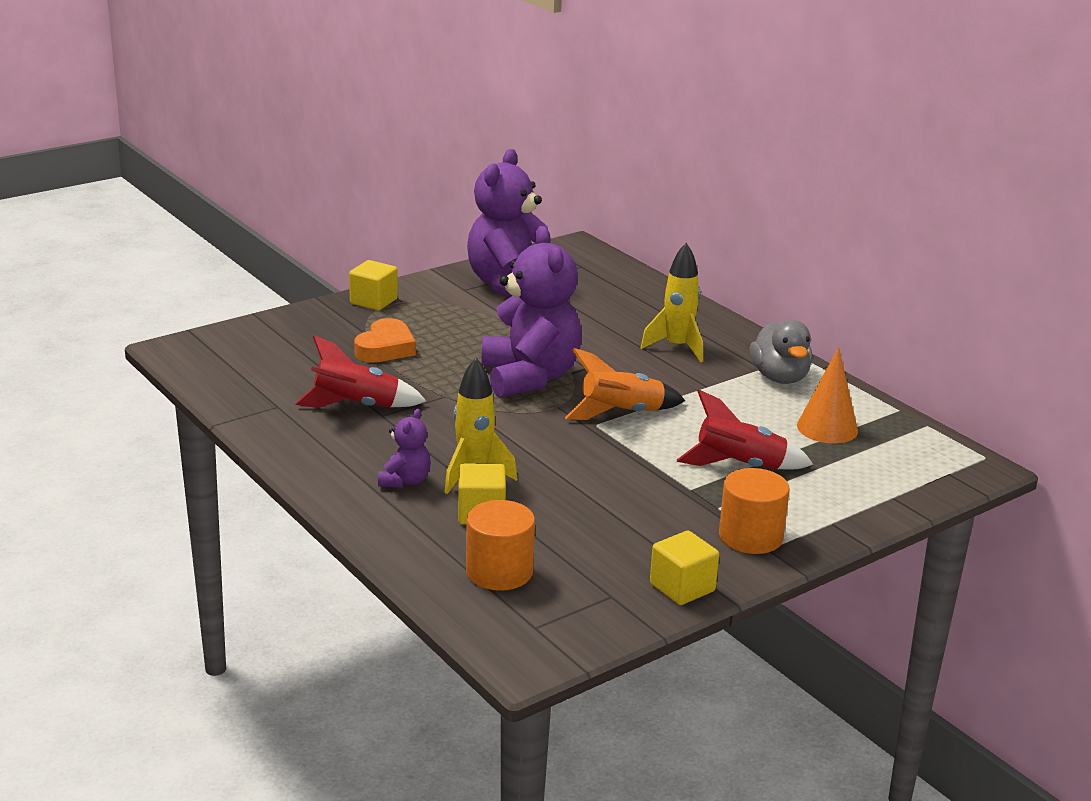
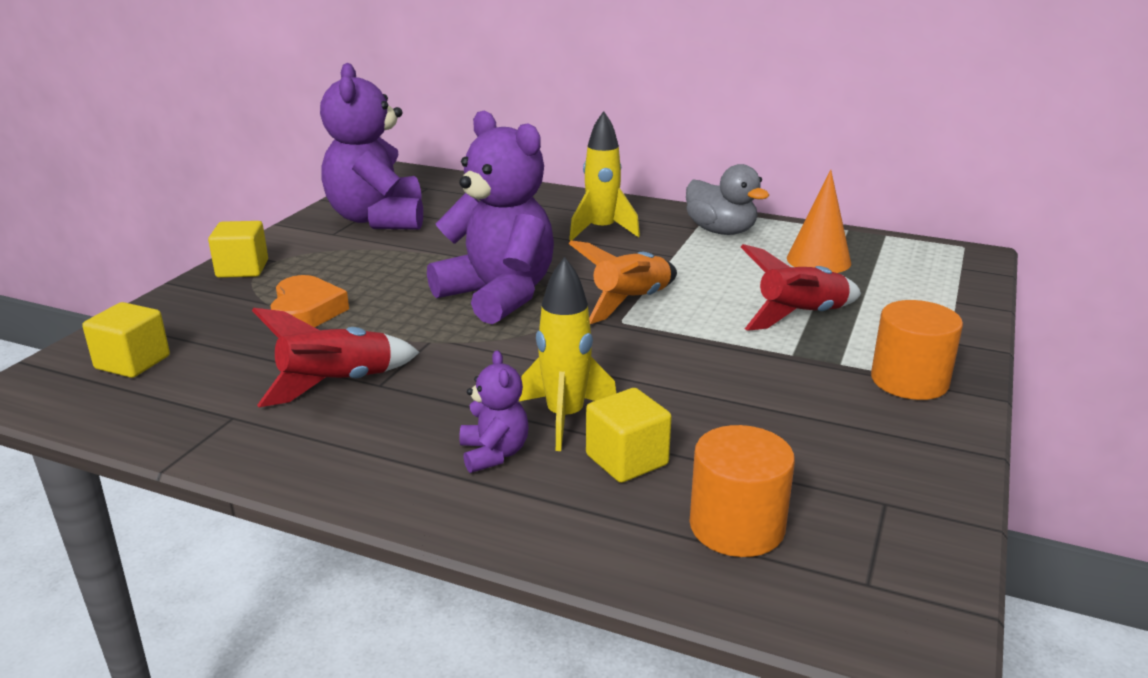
camera: 30 degrees left, 0 degrees up
yellow cube [650,531,719,605] -> yellow cube moved to [82,302,170,378]

